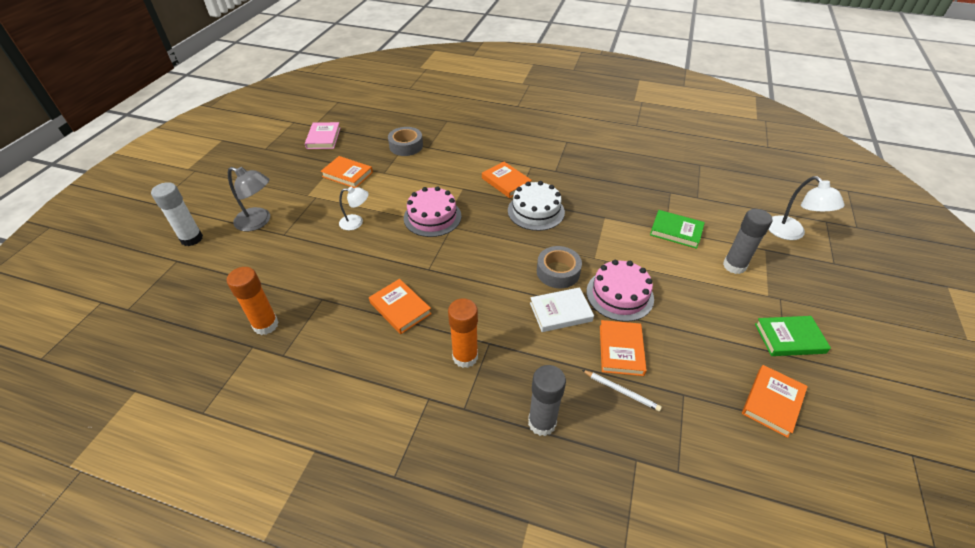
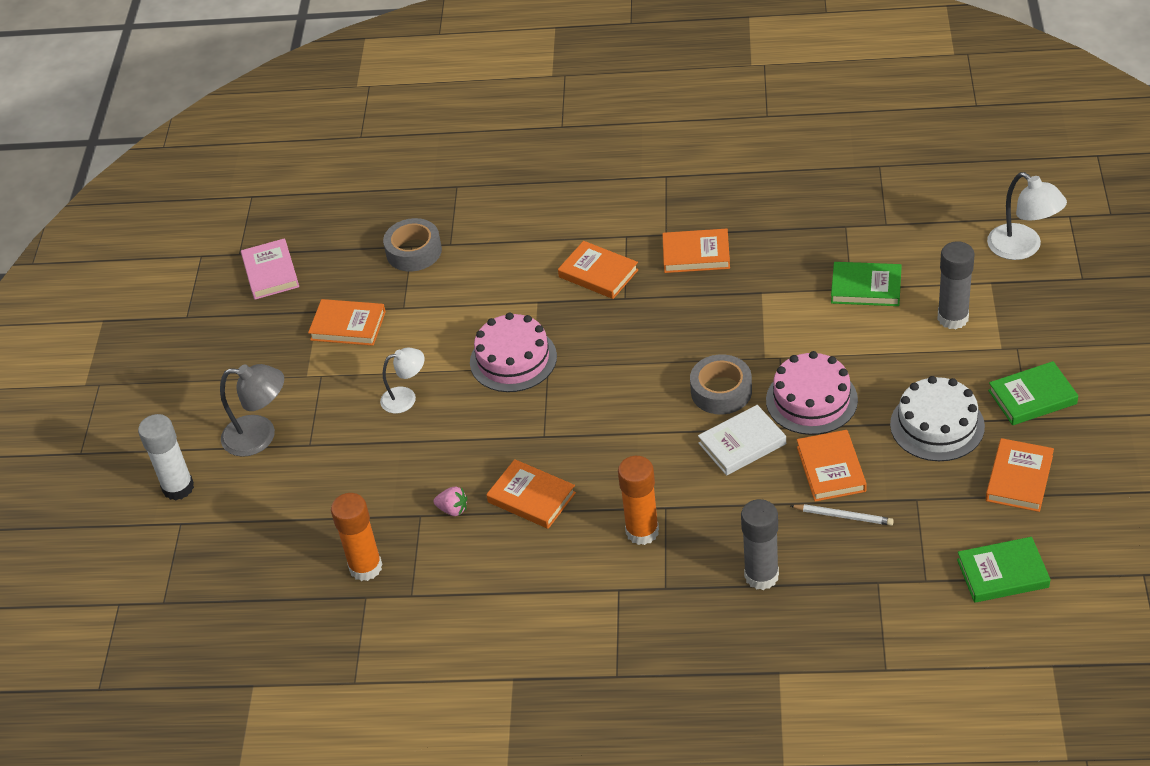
camera: 10 degrees left, 0 degrees up
white cake [508,181,565,231] -> white cake moved to [890,376,985,461]
none -> pink strawberry [433,487,467,516]
none -> orange book [662,229,730,273]
none -> green book [957,537,1051,603]

